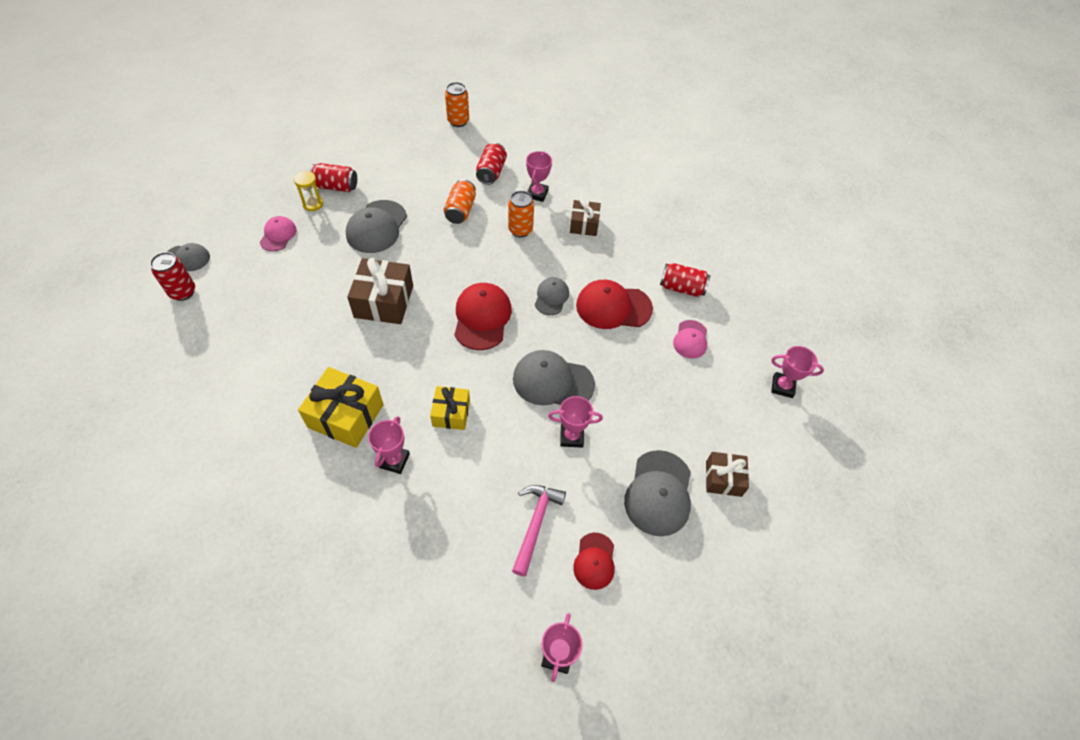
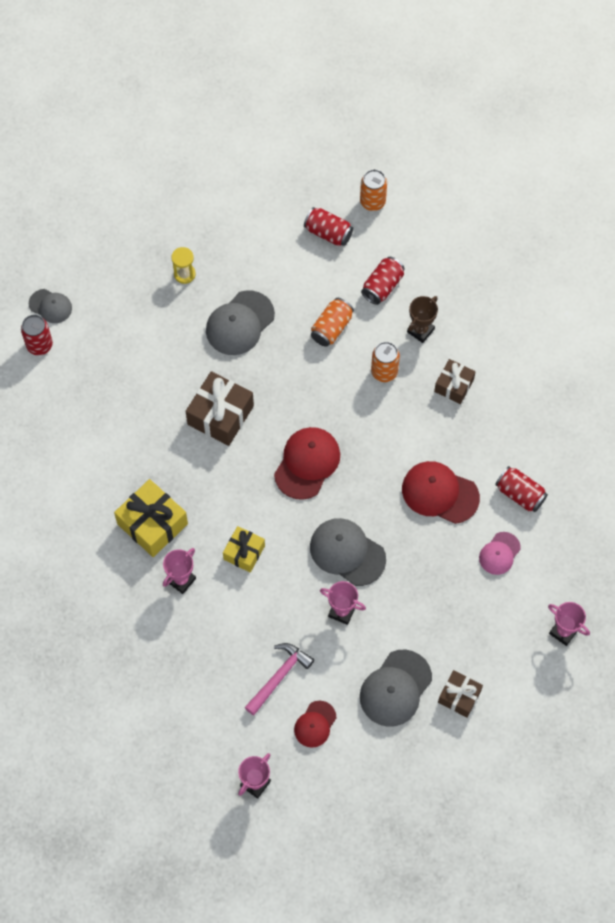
camera: 25 degrees right, 10 degrees up
pink cap [260,216,296,251] -> none
red can [310,163,357,192] -> red can moved to [304,207,353,246]
pink trophy [526,151,552,202] -> brown trophy [407,296,438,343]
grey cap [535,277,569,315] -> none

